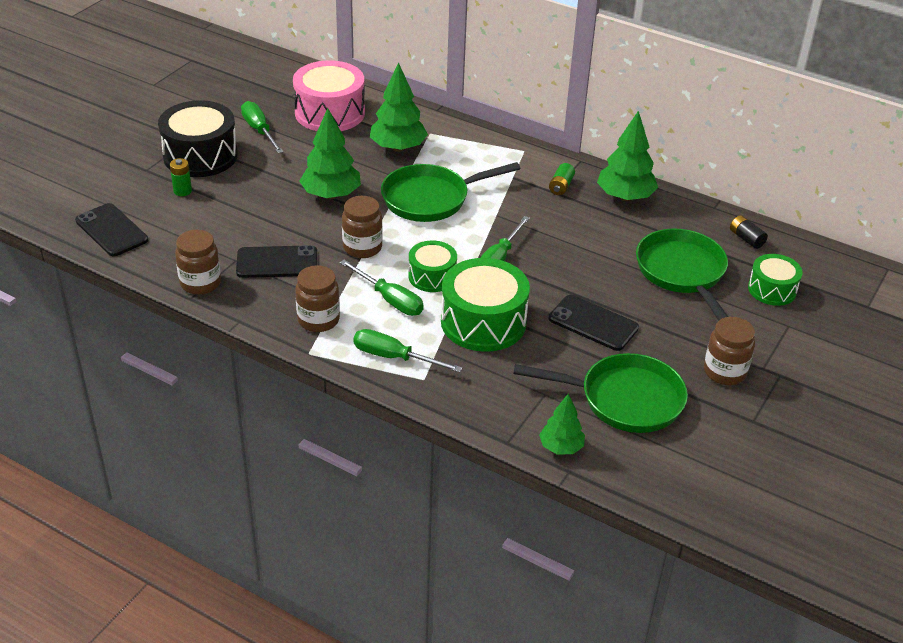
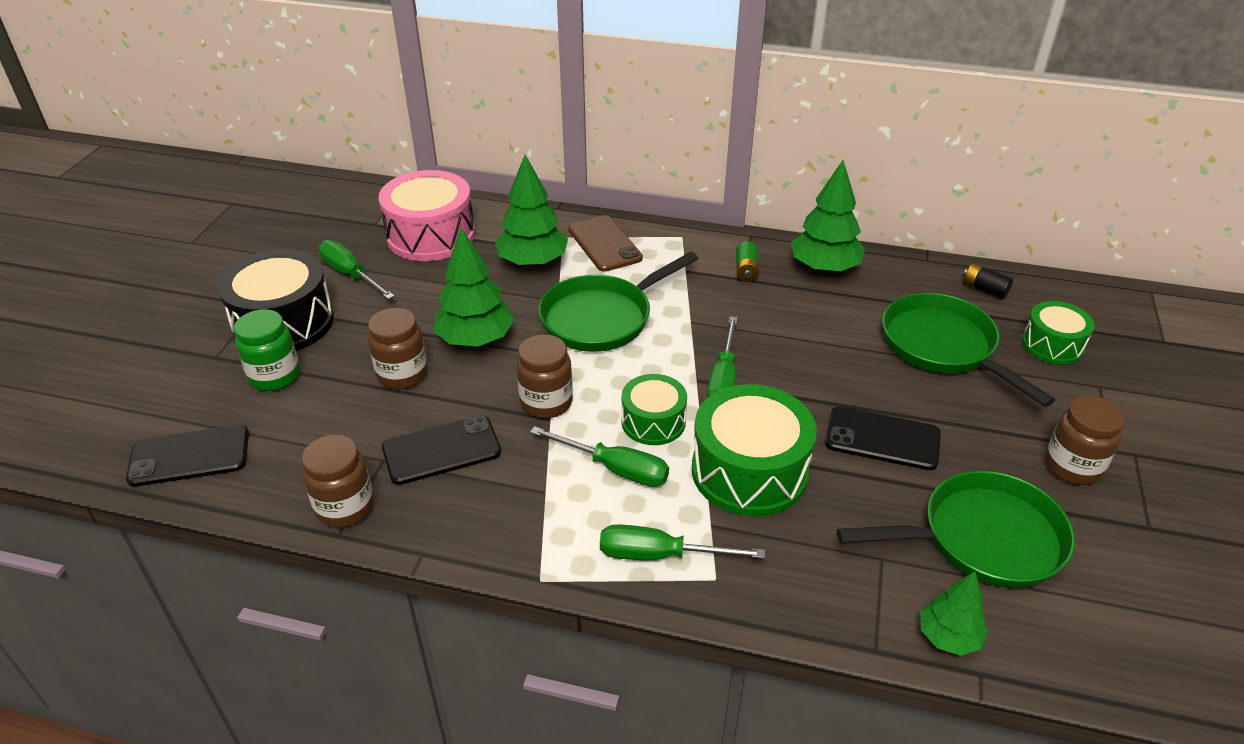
camera: 15 degrees left, 0 degrees up
black phone [75,203,148,256] -> black phone turned 45 degrees counterclockwise [126,425,249,487]
green battery [170,158,192,196] -> green jar [234,309,300,391]
brown jar [295,265,340,332] -> brown jar moved to [368,308,428,390]
none -> brown phone [568,215,643,272]

